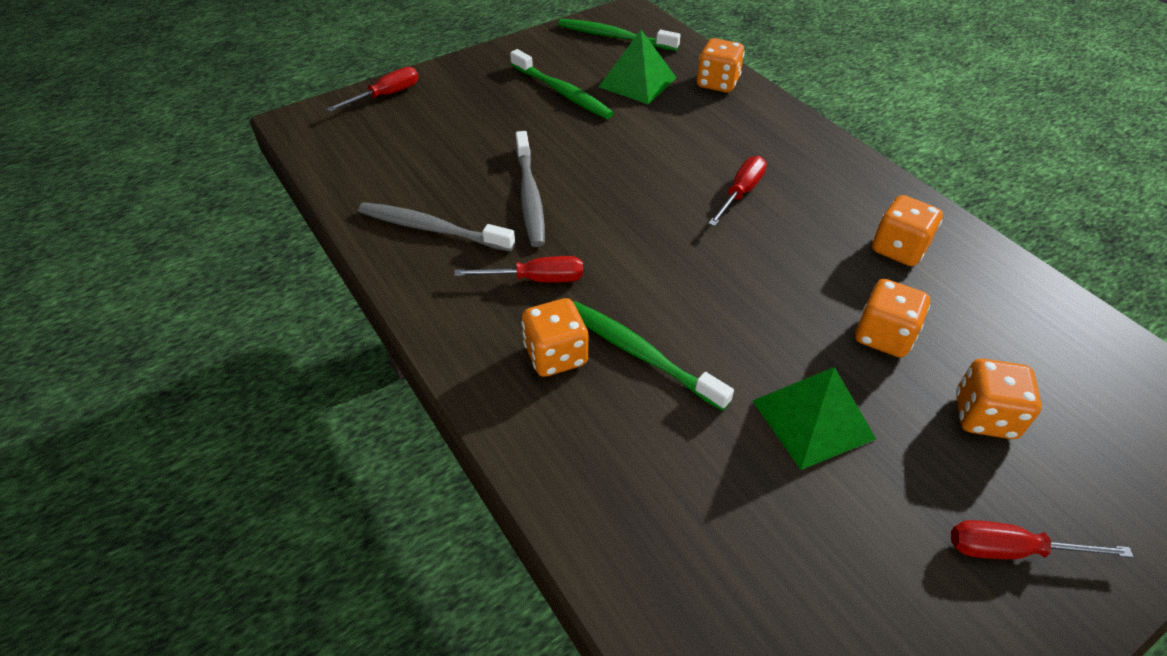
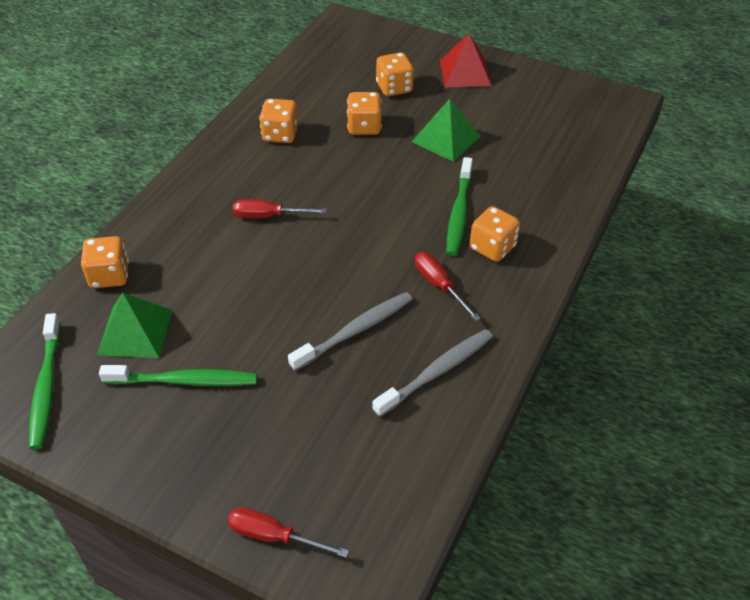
camera: 120 degrees left, 0 degrees up
grey toothbrush [358,202,515,252] -> grey toothbrush turned 120 degrees counterclockwise [372,329,493,417]
green toothbrush [510,49,614,119] -> green toothbrush turned 75 degrees clockwise [99,365,257,386]
red screwdriver [951,520,1134,559] -> red pyramid [440,34,491,88]

